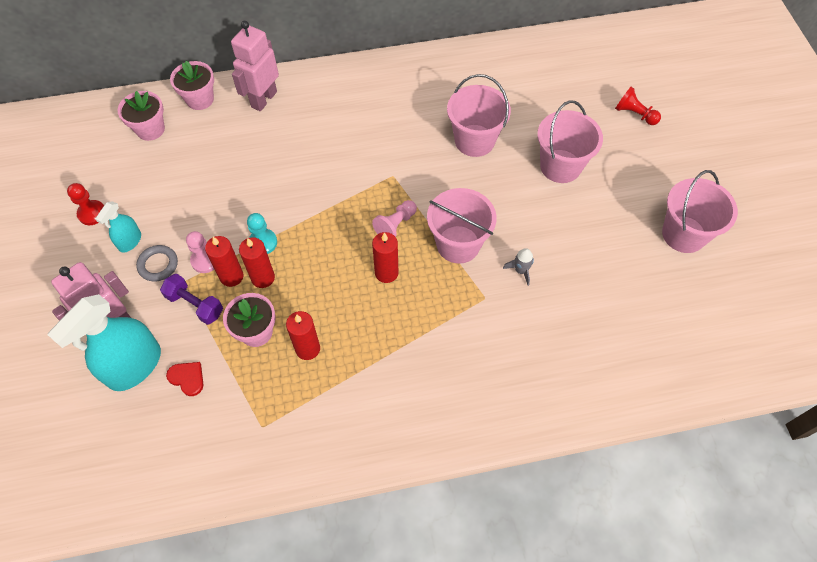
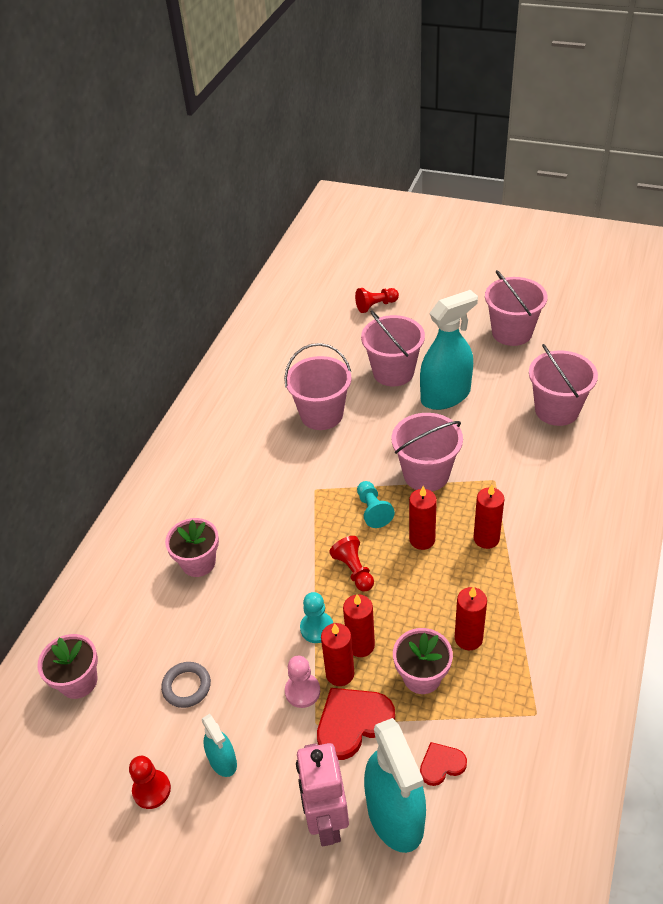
camera: 55 degrees left, 15 degrees down
grey ring [136,245,178,281] -> grey ring moved to [161,662,211,708]
purple dumbbell [160,274,223,325] -> red heart [317,688,395,760]
pink flower pot [170,61,214,110] -> pink flower pot moved to [165,518,219,577]
pink robot [231,21,279,111] -> none
pink pawn [372,200,417,237] -> turquoise pawn [357,481,395,528]
grey rocket [503,248,534,286] -> none
none -> red pawn [329,536,374,592]
none -> turquoise spray bottle [420,290,478,410]
none -> red candle [474,485,504,549]
none -> pink bucket [529,344,598,426]

